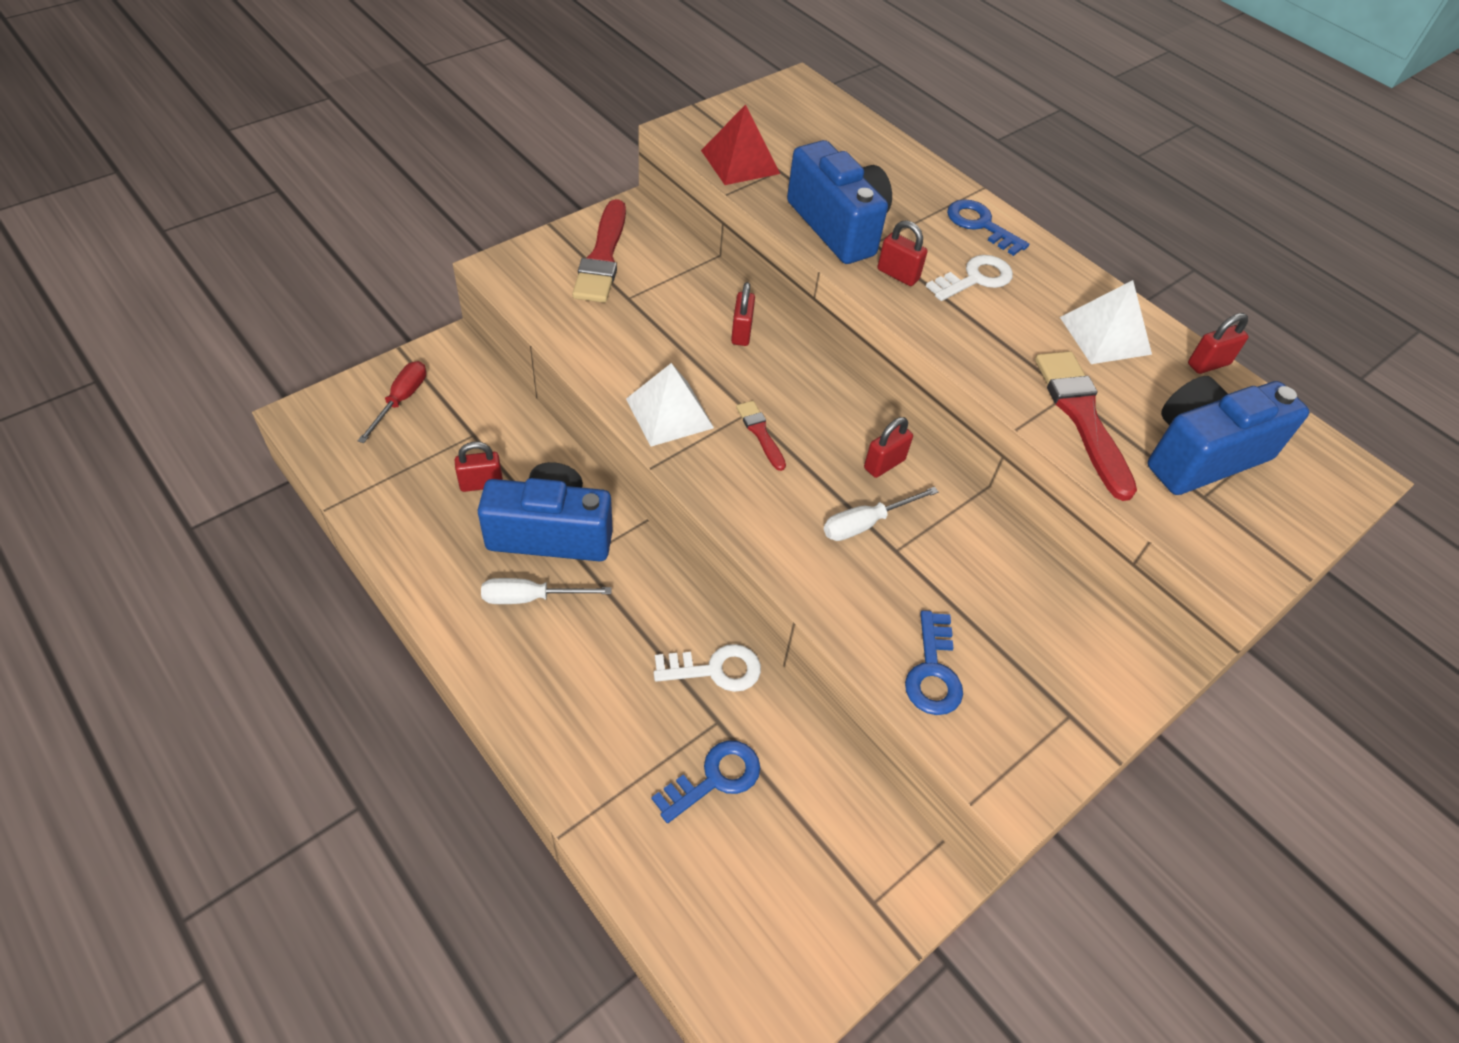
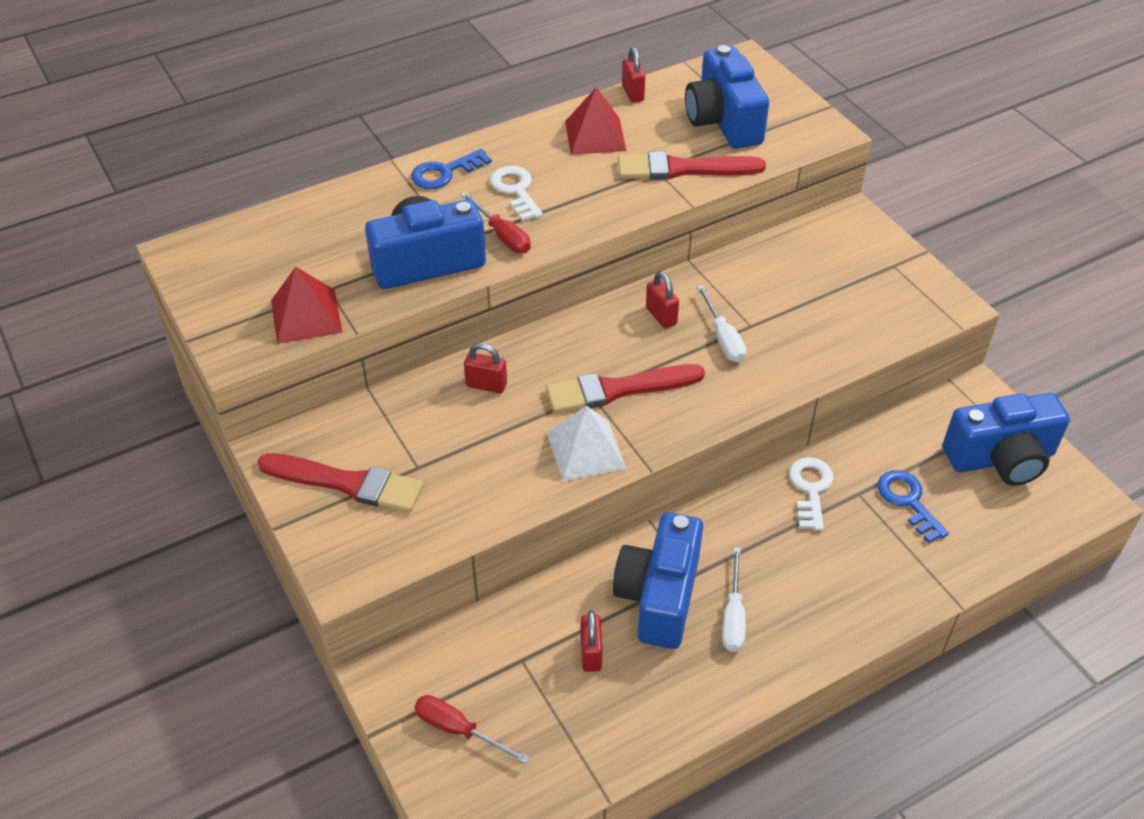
camera: 75 degrees left, 5 degrees down
red brush [736,401,786,471] -> red brush [546,364,705,413], size x1.94
red padlock [877,220,928,286] -> red screwdriver [461,192,531,253]
blue key [905,610,963,715] -> none
white pyramid [1060,280,1152,364] -> red pyramid [565,87,626,155]
none -> blue camera [943,393,1070,486]

